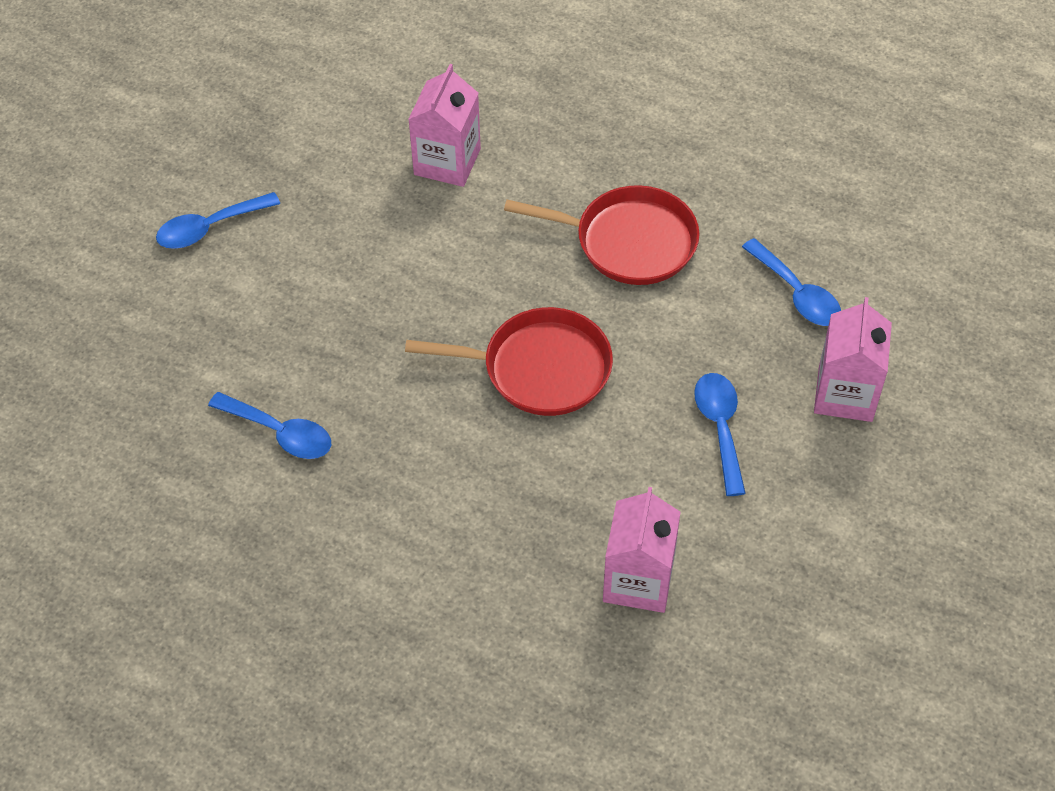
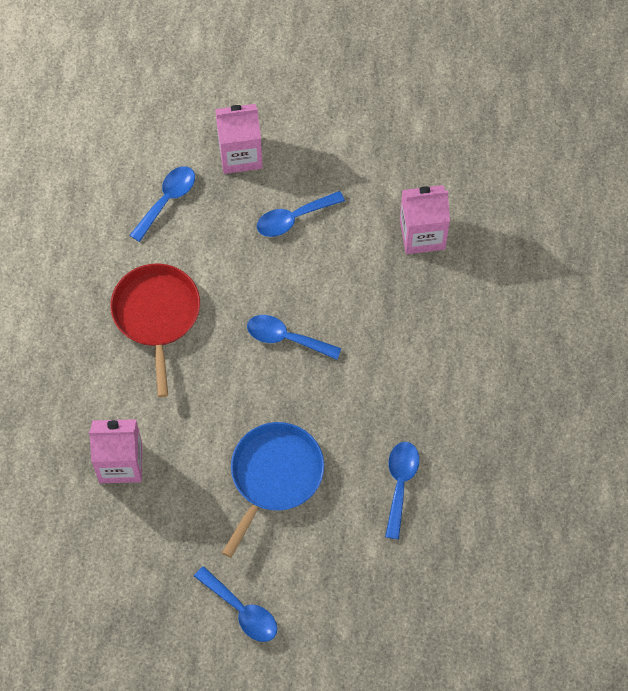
camera: 110 degrees left, 10 degrees up
red pan [405,307,613,416] -> blue spoon [247,315,341,360]
none -> blue pan [222,422,324,558]

